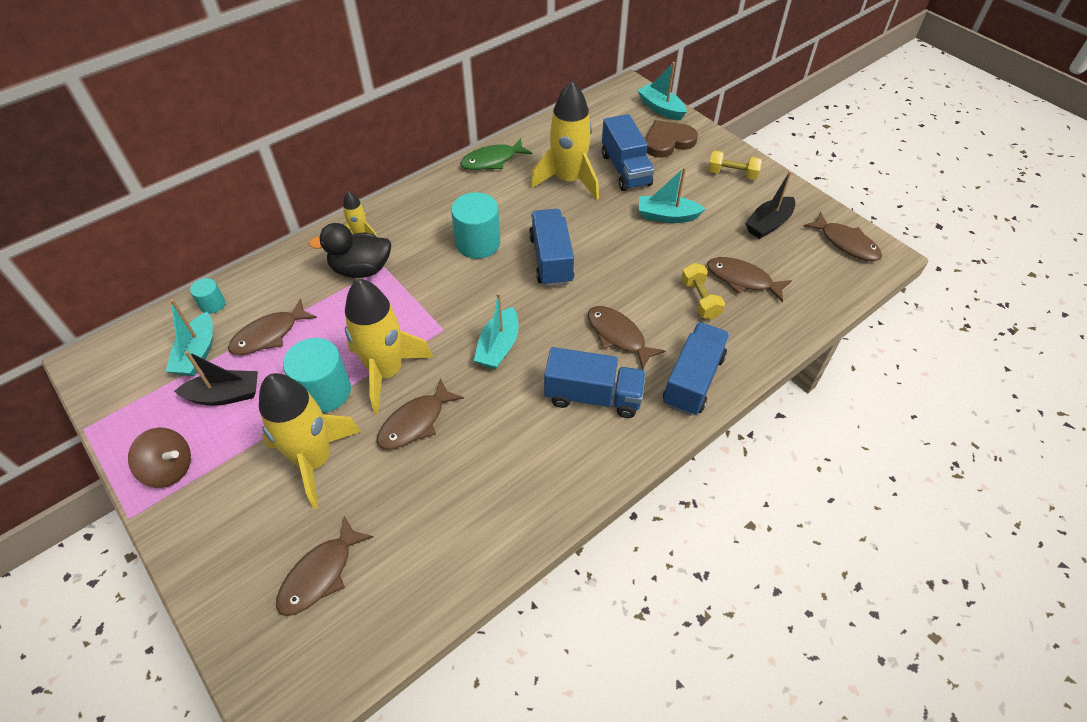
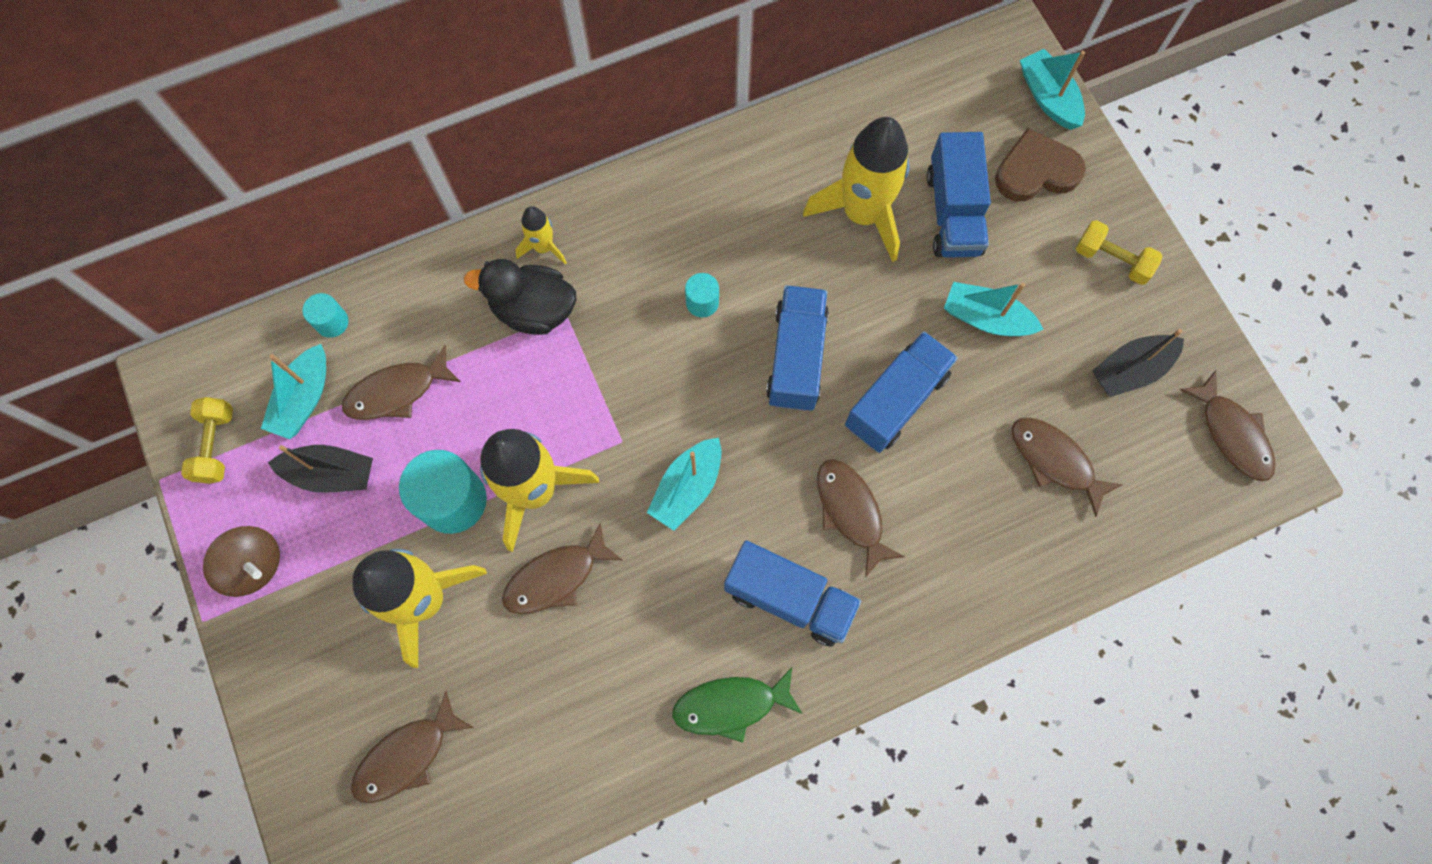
camera: 15 degrees right, 20 degrees up
turquoise cylinder [451,192,500,259] -> turquoise cylinder [685,273,719,317], size x0.52
green fish [460,138,532,170] -> green fish moved to [672,668,803,743]
blue truck [663,322,730,416] -> blue truck moved to [845,331,958,453]
yellow dumbbell [681,263,725,320] -> yellow dumbbell moved to [181,397,233,484]

